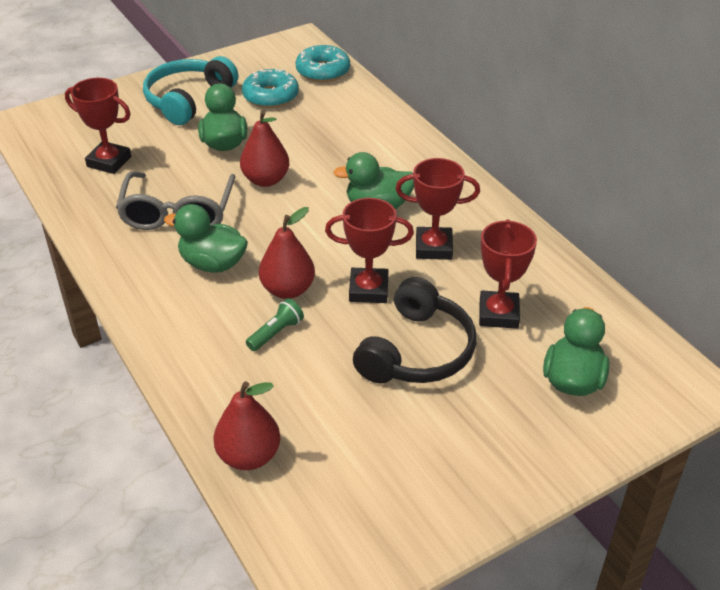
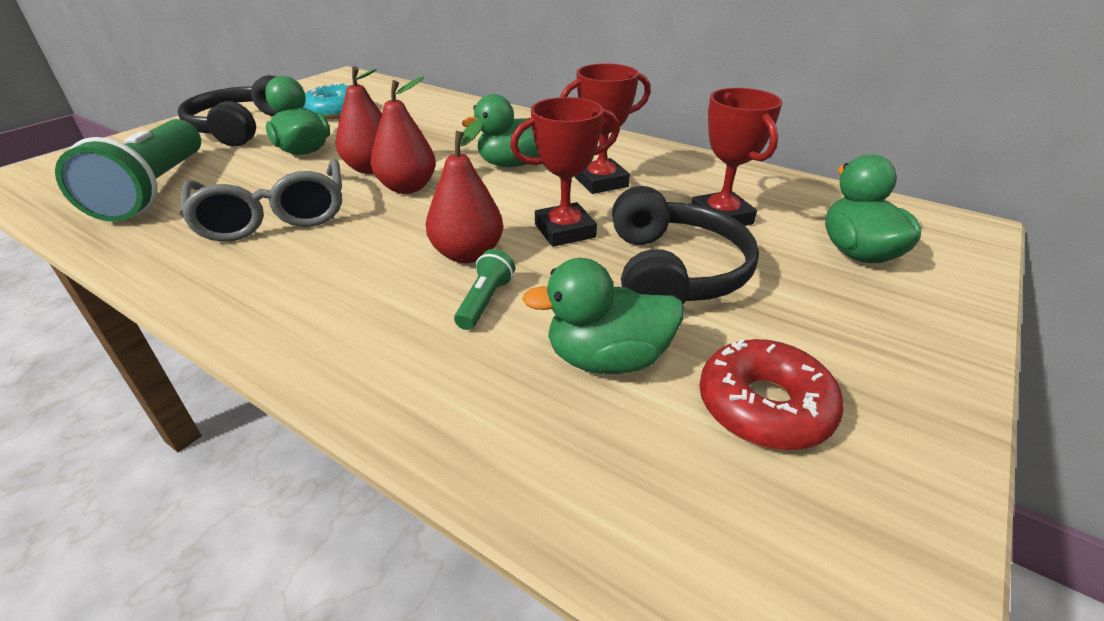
camera: 25 degrees left, 5 degrees down
red trophy [65,78,131,174] -> green flashlight [55,119,201,222]
turquoise headphones [143,56,238,125] -> black headphones [178,75,277,146]
green duck [164,204,248,273] -> green duck moved to [522,258,684,374]
red pear [213,381,280,470] -> red pear moved to [370,77,436,194]
turquoise donut [295,45,350,82] -> none
none -> red donut [699,339,844,450]

